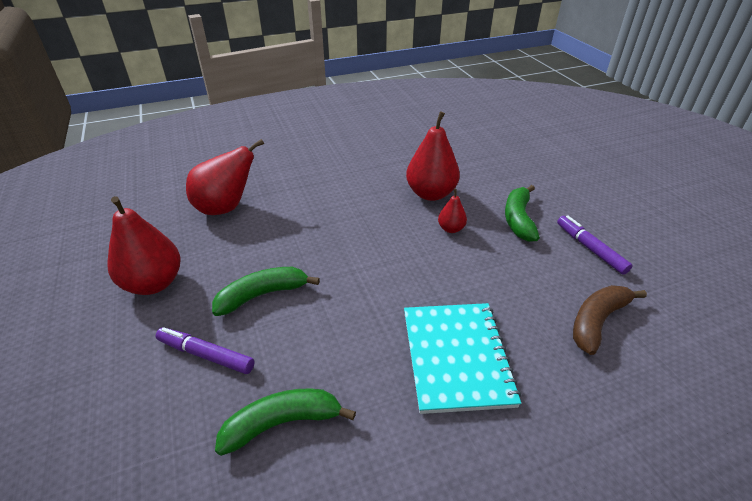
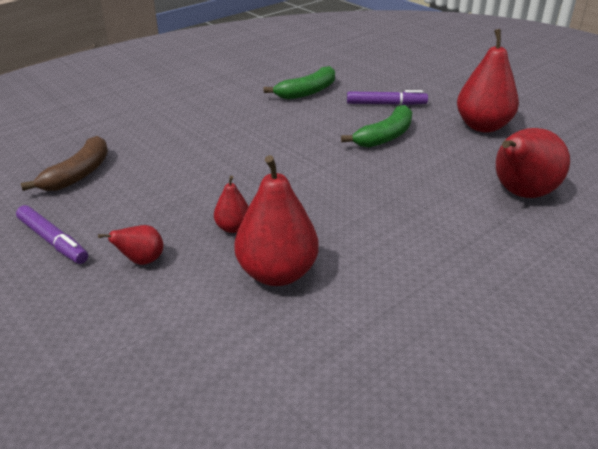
camera: 160 degrees right, 5 degrees down
turquoise notebook [404,303,521,414] -> none
green banana [505,185,540,242] -> red pear [98,225,163,265]

